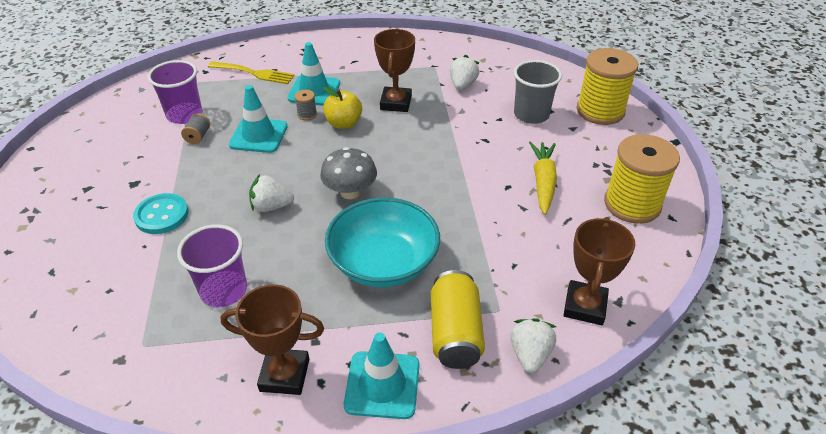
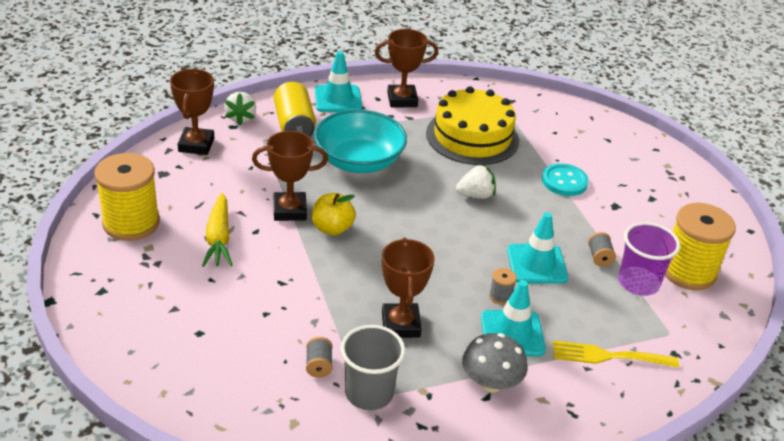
camera: 165 degrees right, 5 degrees down
purple cup [177,224,247,307] -> yellow cake [426,86,519,165]
grey mushroom [320,147,377,199] -> grey mushroom moved to [462,333,528,393]
yellow apple [323,87,362,129] -> yellow apple moved to [312,193,356,235]
white strawberry [450,55,479,90] -> grey spool [306,337,333,378]
grey cup [514,60,562,124] -> grey cup moved to [340,325,405,410]
yellow spool [577,48,638,125] -> yellow spool moved to [665,203,736,290]
none -> brown trophy [252,131,328,221]

